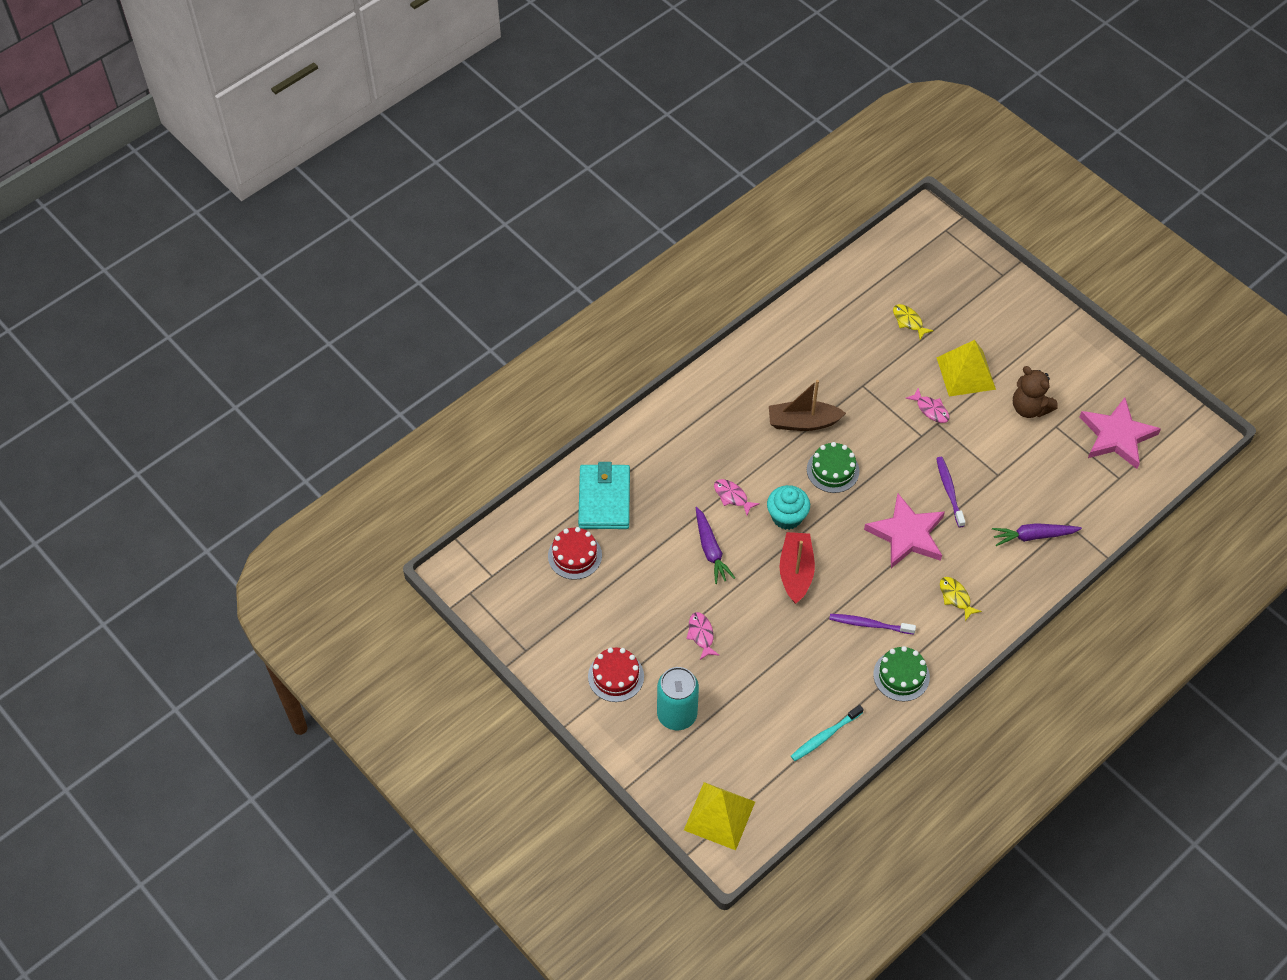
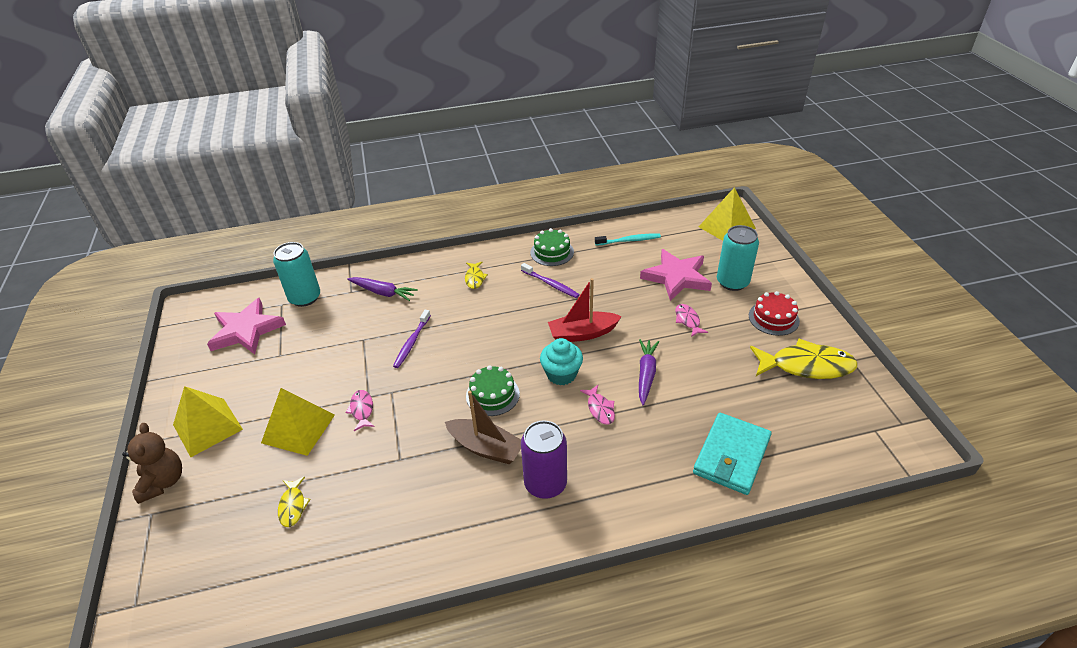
camera: 150 degrees left, 15 degrees down
red cake [548,527,602,580] -> none
pink fish [686,612,720,660] -> pink fish turned 150 degrees clockwise [675,304,708,337]
red boat [779,532,815,604] -> red boat turned 45 degrees clockwise [548,278,622,342]
pink star [864,494,945,568] -> pink star moved to [640,249,712,301]
brown teddy bear [1013,366,1058,418] -> brown teddy bear moved to [122,423,182,504]
none -> yellow pyramid [173,386,243,457]
none -> turquoise can [273,242,320,307]
none -> purple can [521,420,567,499]
none -> yellow fish [750,339,858,379]

